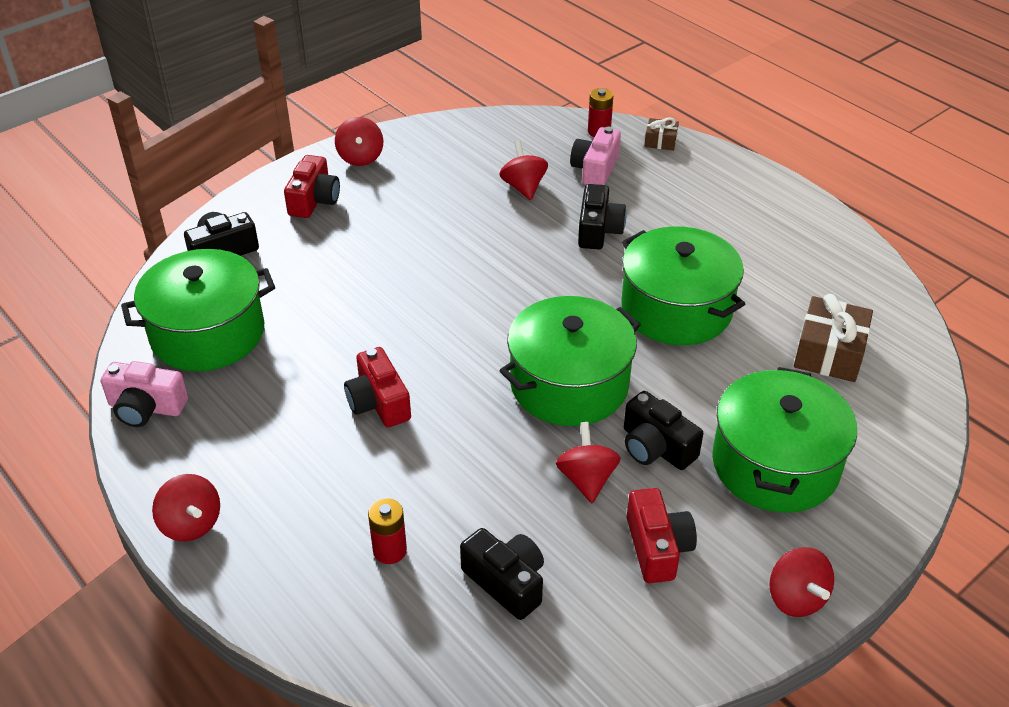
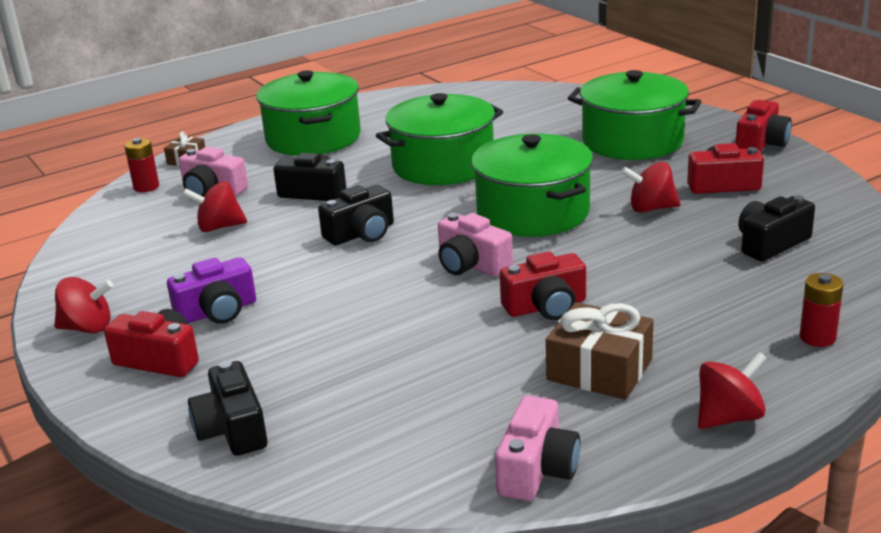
camera: 80 degrees left, 15 degrees down
green pot [121,249,275,371] -> green pot moved to [257,70,361,156]
red battery [368,498,407,564] -> red battery moved to [799,273,844,347]
black camera [624,391,703,470] -> black camera moved to [318,185,394,245]
red spinning top [769,547,834,617] -> red camera [736,100,792,152]
brown gift [794,294,873,382] -> brown gift moved to [546,302,654,400]
none -> purple camera [167,257,256,324]
none -> pink camera [438,213,513,277]

